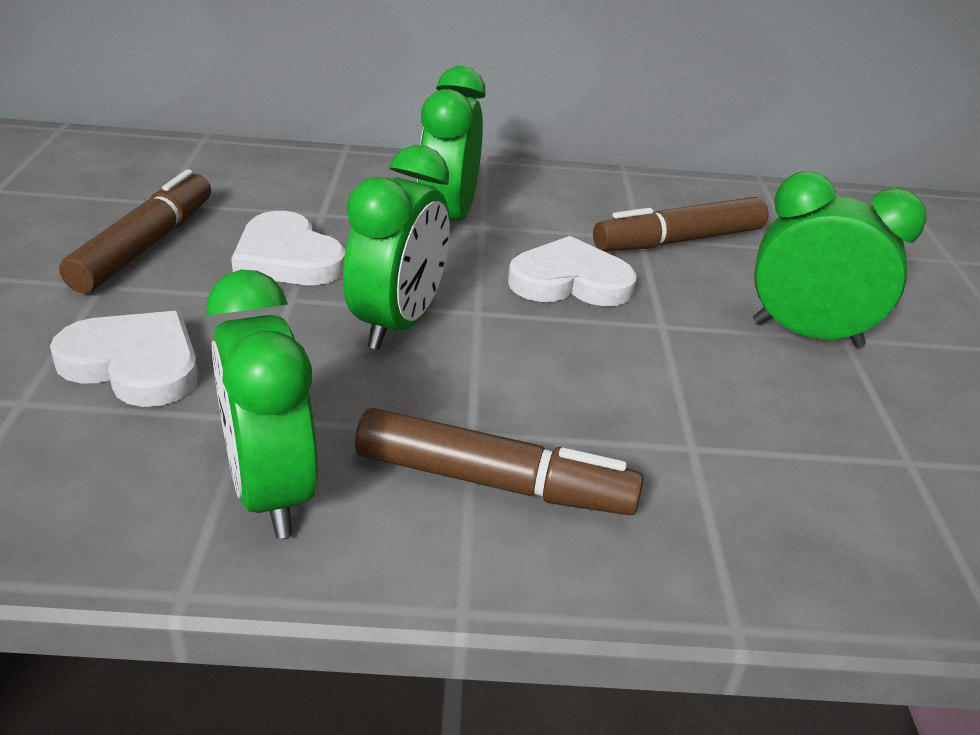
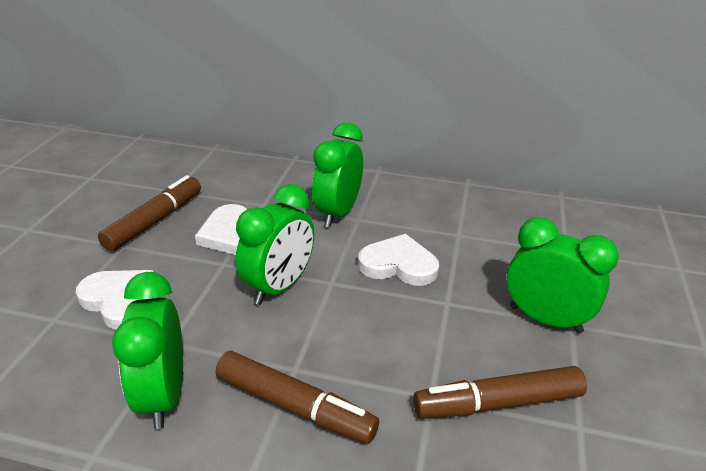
camera: 15 degrees right, 0 degrees up
brown marker [593,197,769,251] -> brown marker moved to [413,366,587,419]

